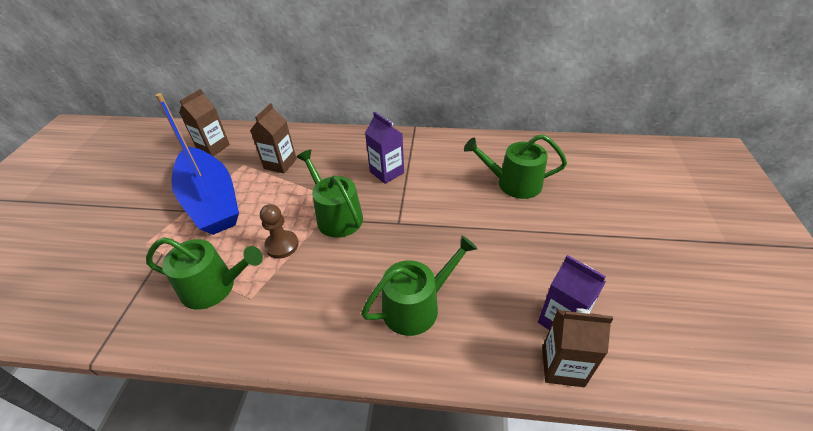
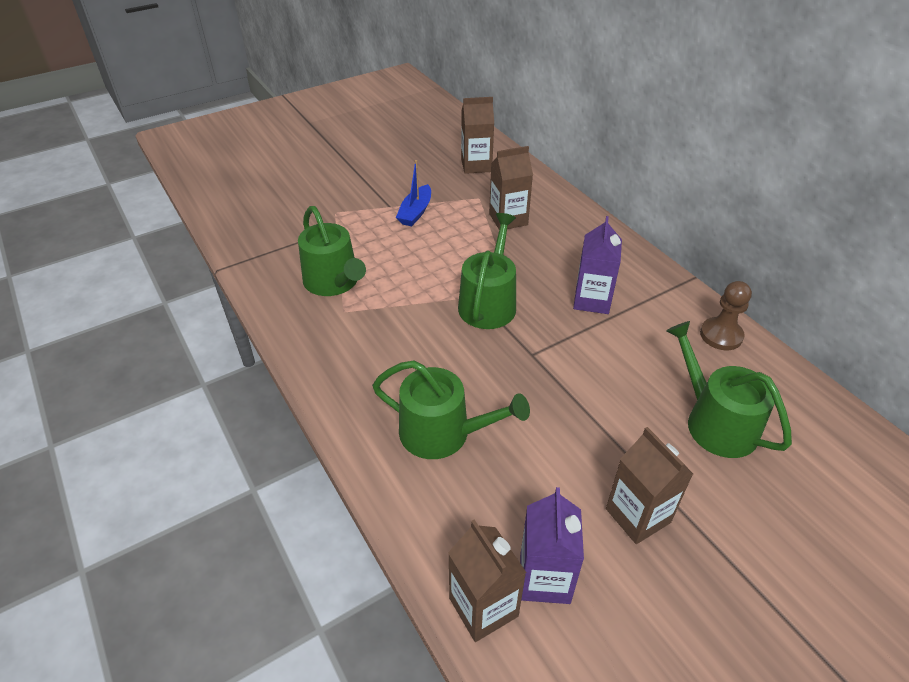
camera: 50 degrees right, 0 degrees up
blue boat [156,93,239,235] -> blue boat [396,160,431,226], size x0.43
brown pawn [260,204,299,259] -> brown pawn moved to [700,281,752,350]
none -> brown carton [606,427,693,544]

